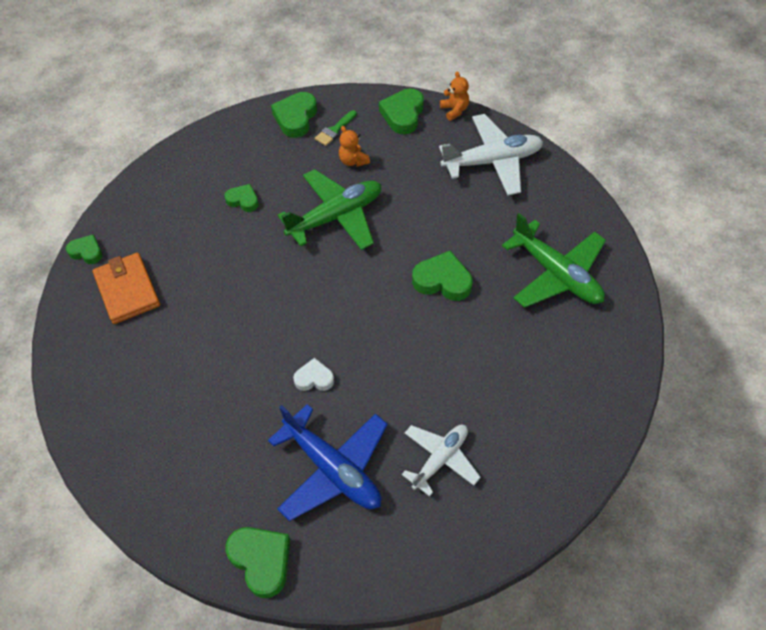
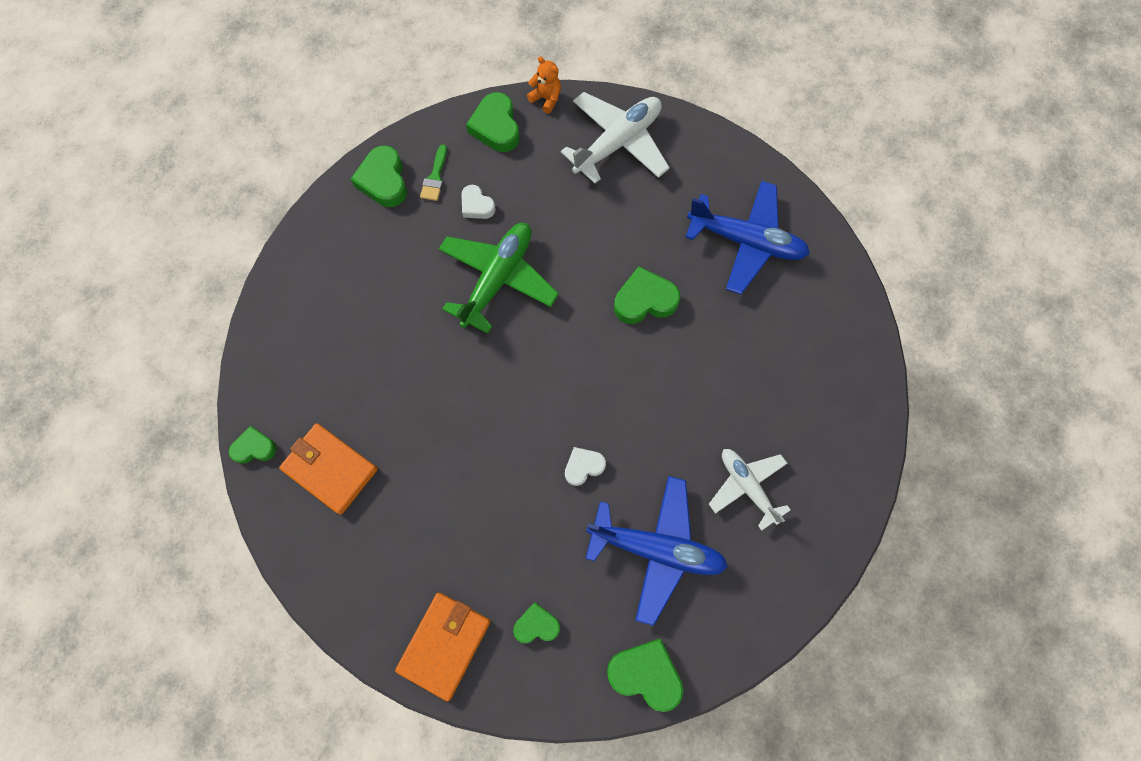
camera: 30 degrees left, 15 degrees up
green heart [225,184,259,212] -> green heart moved to [513,602,560,643]
orange teddy bear [339,126,370,167] -> white heart [462,185,496,219]
white plane [402,425,481,497] -> white plane turned 45 degrees counterclockwise [709,449,791,531]
green plane [502,213,606,308] -> blue plane [685,181,810,295]
none -> orange wallet [395,593,491,702]

